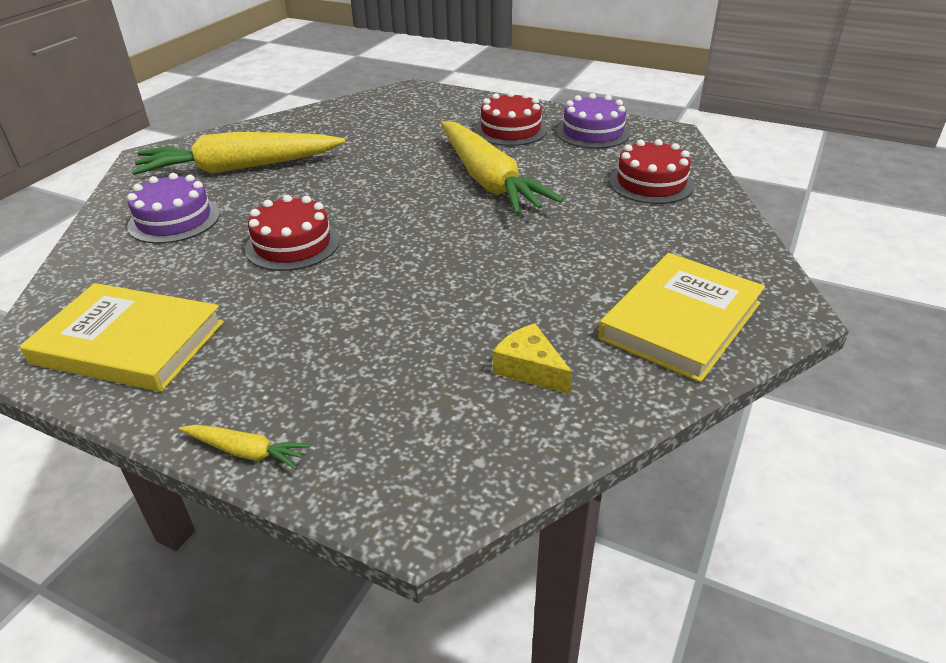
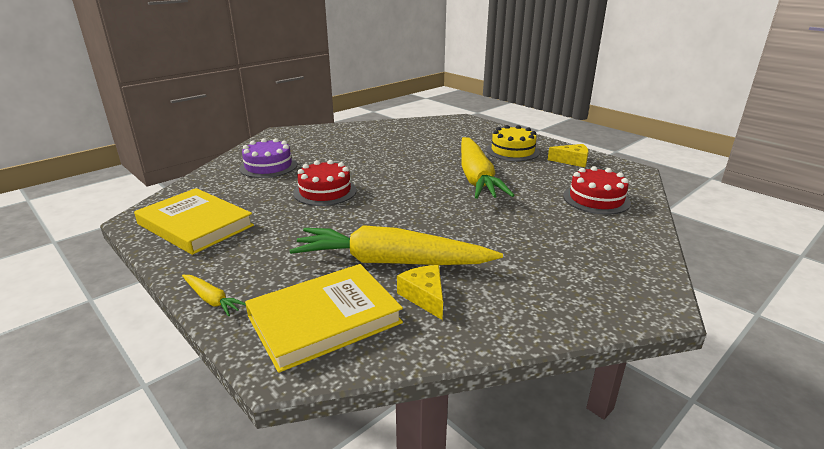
camera: 20 degrees right, 10 degrees down
yellow carrot [132,132,345,175] -> yellow carrot moved to [289,225,503,265]
red cake [474,91,547,146] -> yellow cake [486,125,540,161]
purple cake [556,93,631,149] -> yellow cheese [548,144,589,167]
yellow book [598,253,765,382] -> yellow book moved to [245,264,403,373]

